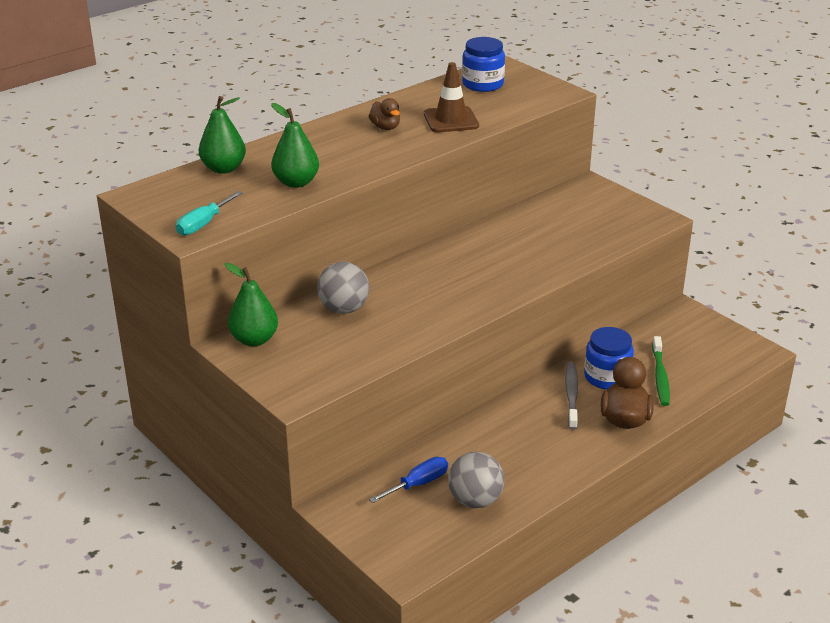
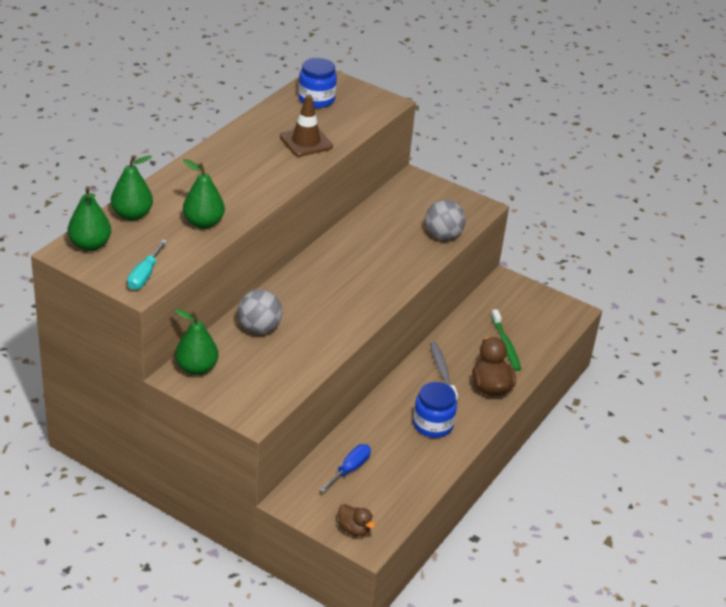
camera: 20 degrees left, 5 degrees up
brown duck [369,98,400,130] -> brown duck moved to [338,504,375,536]
grey ball [448,452,504,508] -> grey ball moved to [425,200,466,240]
blue jar [584,327,634,390] -> blue jar moved to [413,382,457,438]
none -> green pear [68,186,111,251]

